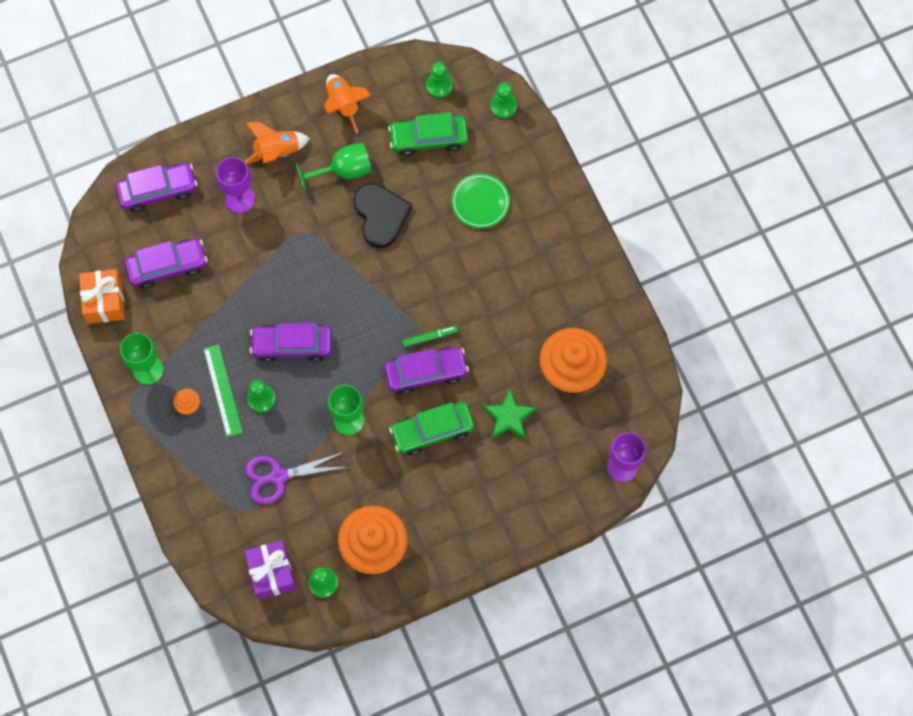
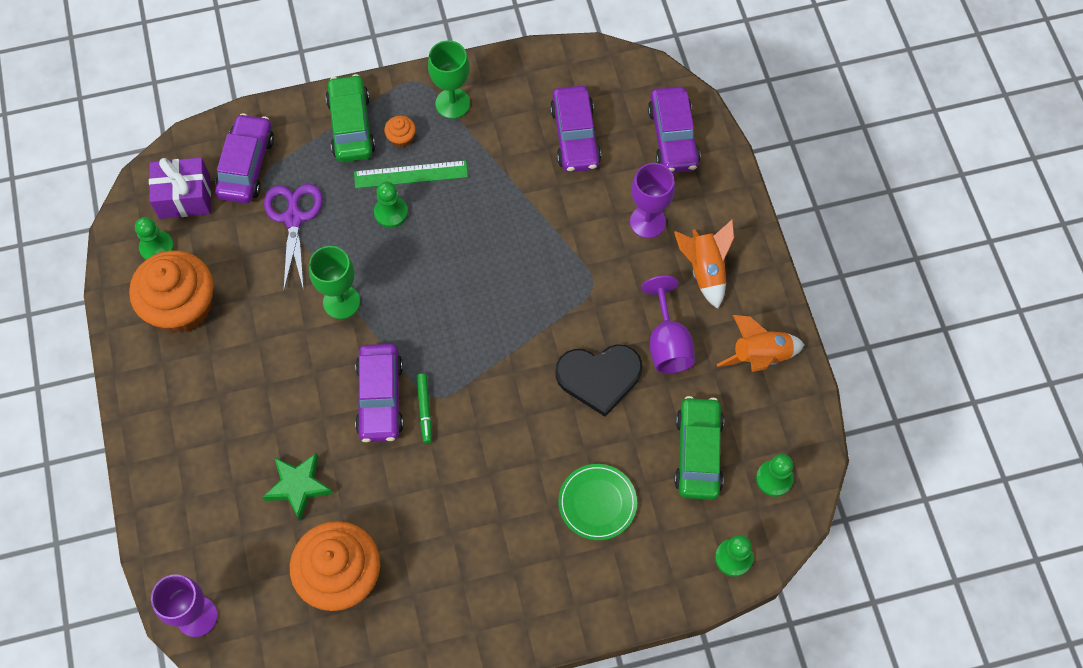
camera: 100 degrees right, 5 degrees down
orange gift [79,269,125,324] -> none
purple car [250,323,332,362] -> purple car moved to [215,113,274,204]
green goblet [296,143,372,192] -> purple goblet [641,276,695,374]
green car [389,401,475,455] -> green car moved to [325,74,375,162]

